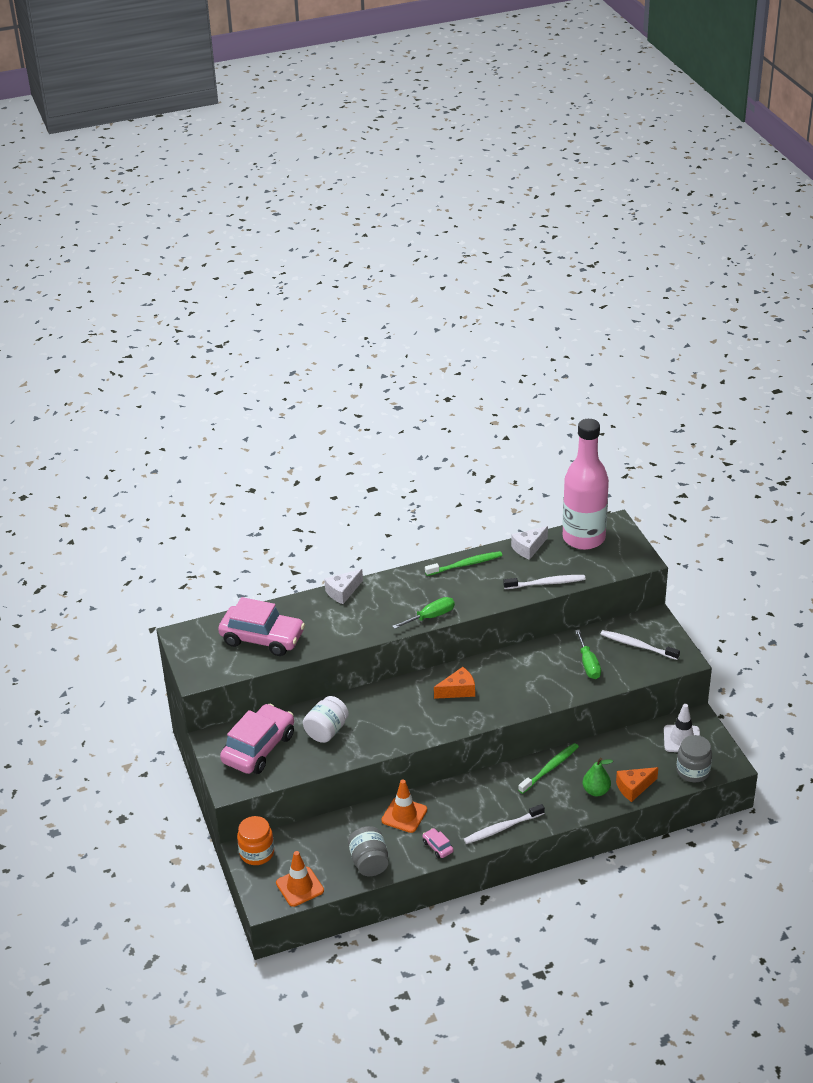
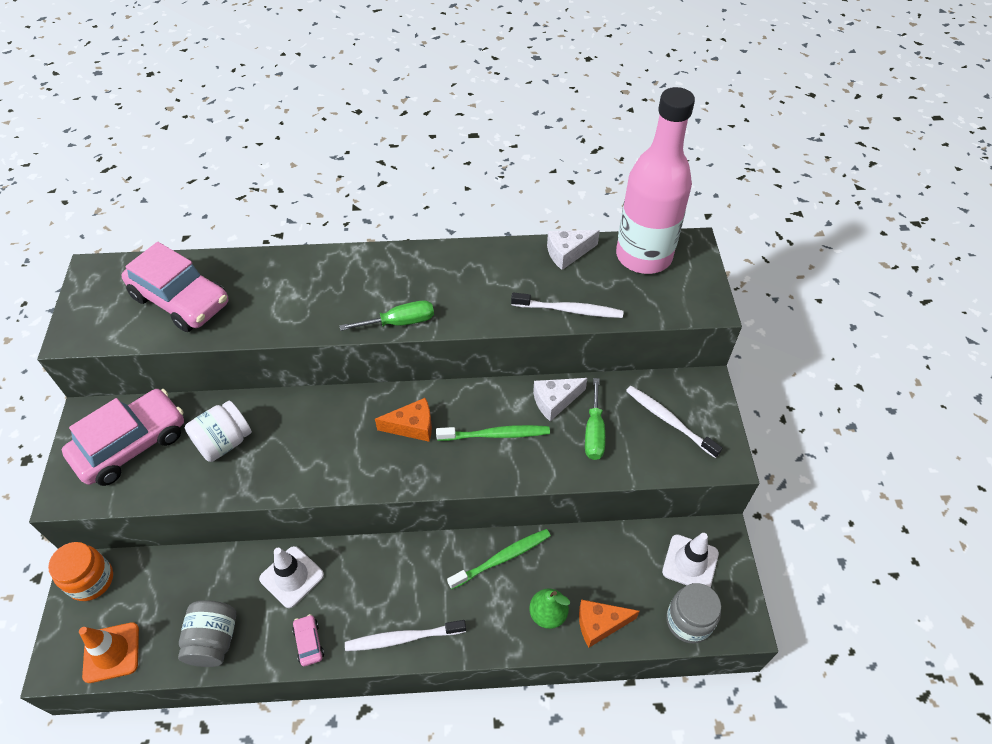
camera: 15 degrees right, 15 degrees up
white cheese [324,569,363,604] -> white cheese moved to [533,378,587,421]
orange traffic cone [381,780,427,833] -> white traffic cone [259,546,324,608]
green toothbrush [425,551,502,576] -> green toothbrush moved to [436,425,550,441]

